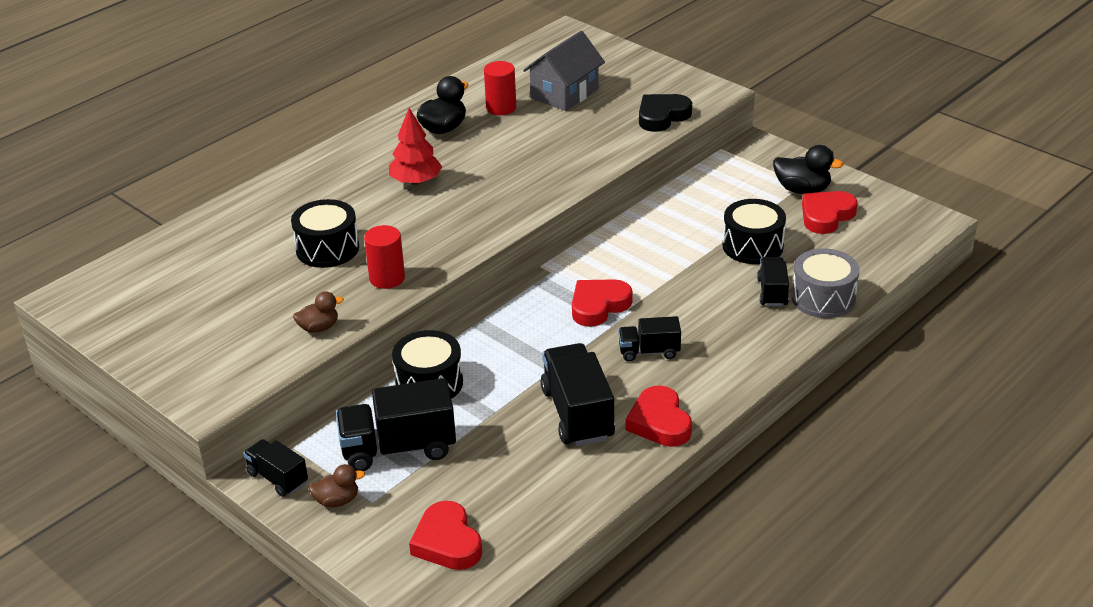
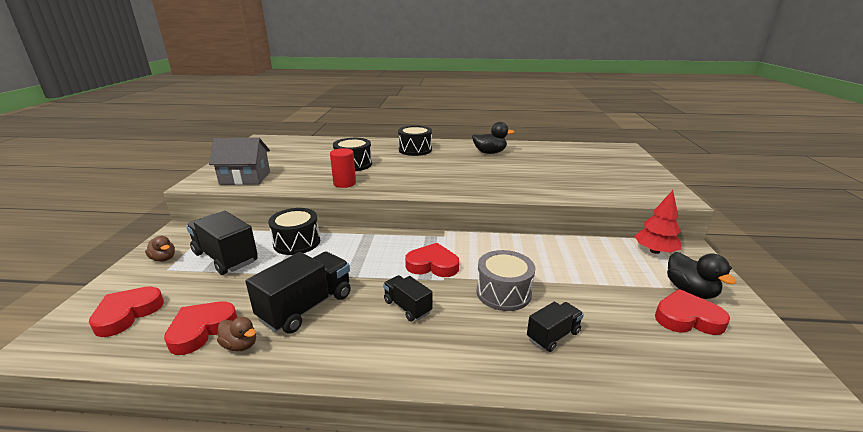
camera: 50 degrees right, 10 degrees down
black truck [243,439,308,497] -> none
brown duck [293,291,344,333] -> brown duck moved to [217,317,256,352]
red tree [389,108,442,185] -> red tree moved to [635,190,681,254]
red cylinder [484,61,516,115] -> none
grey house [523,31,605,111] -> grey house moved to [209,138,270,185]
red heart [626,385,692,447] -> red heart moved to [164,301,237,355]
black heart [639,94,692,132] -> none
black drum [723,199,786,264] -> black drum moved to [398,125,432,156]
grey drum [791,248,860,318] -> grey drum moved to [476,250,535,311]

